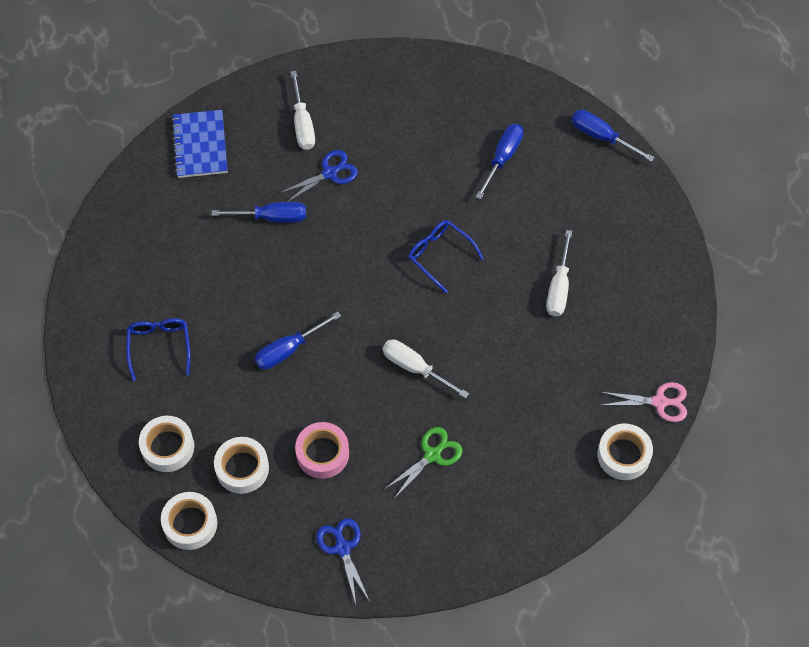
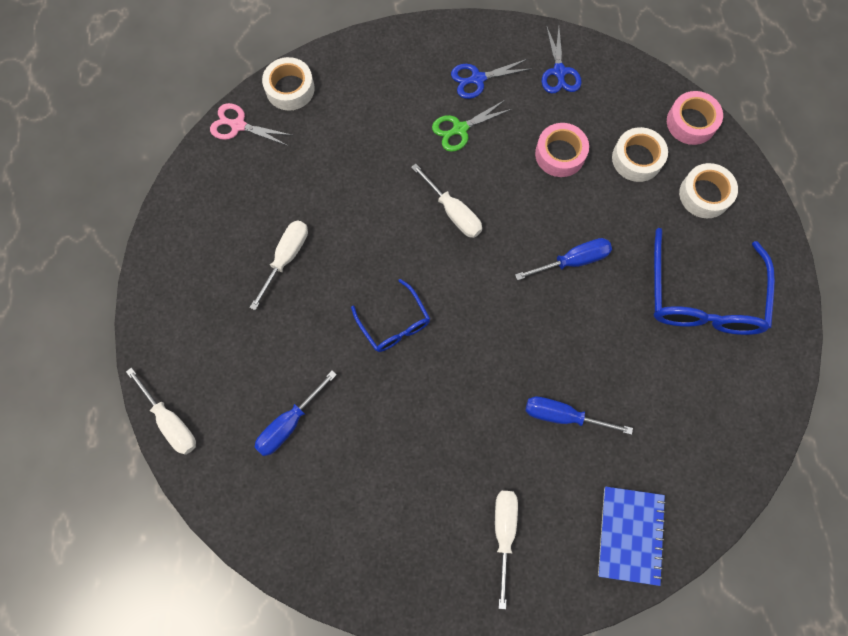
camera: 165 degrees left, 10 degrees up
blue glasses [126,318,190,381] -> blue glasses [654,228,775,335], size x1.79
white tape [161,492,217,550] -> pink tape [667,91,723,145]
blue scissors [280,150,358,202] -> blue scissors moved to [451,59,530,99]
blue screwdriver [571,110,655,162] -> white screwdriver [126,367,196,455]

